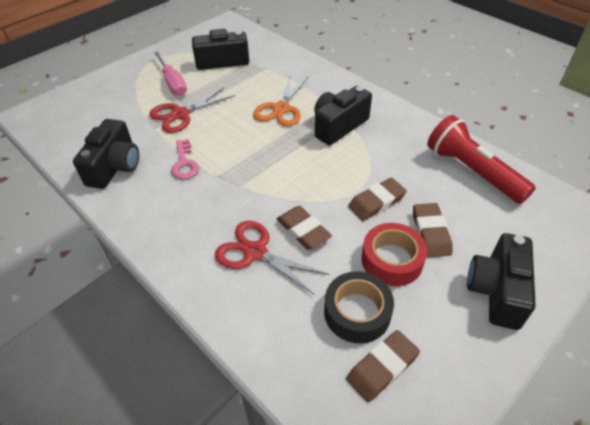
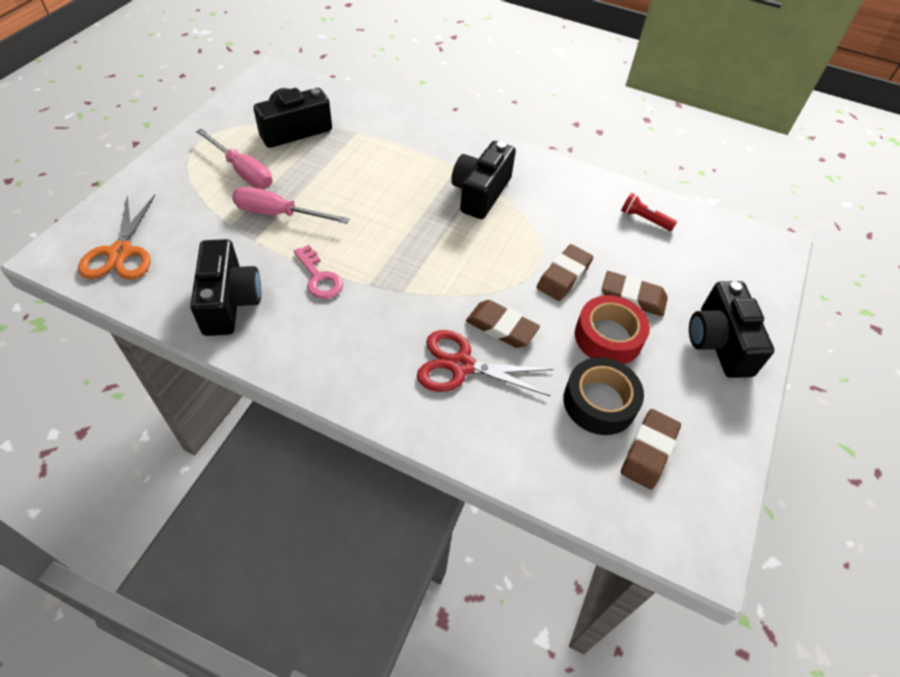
camera: 25 degrees left, 5 degrees up
red scissors [150,87,235,133] -> pink screwdriver [232,187,350,224]
orange scissors [253,76,308,126] -> orange scissors moved to [78,195,155,279]
brown eraser [413,203,452,257] -> brown eraser turned 45 degrees counterclockwise [602,271,668,317]
red flashlight [427,115,536,204] -> red flashlight [621,193,677,231], size x0.45

